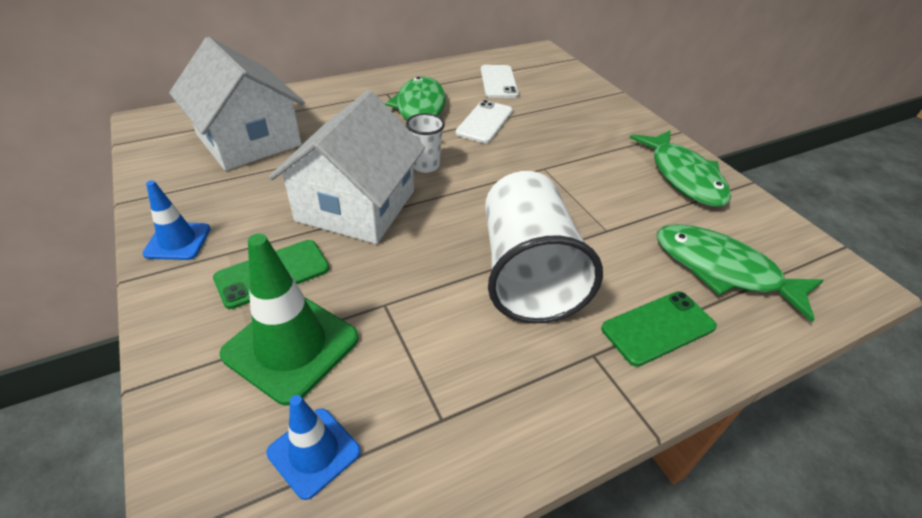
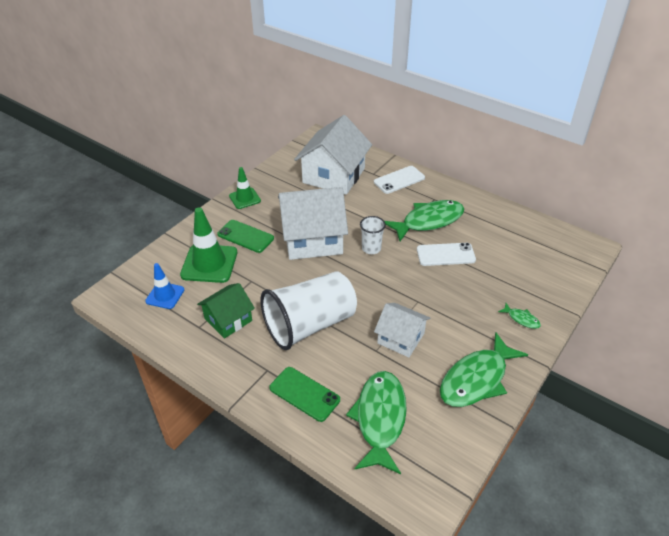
camera: 65 degrees right, 0 degrees up
blue traffic cone [143,180,211,260] -> green traffic cone [229,167,261,209]
white phone [481,65,519,98] -> white phone moved to [374,166,425,194]
none -> green house [197,283,255,339]
none -> white house [374,303,430,357]
none -> green fish [498,303,541,329]

